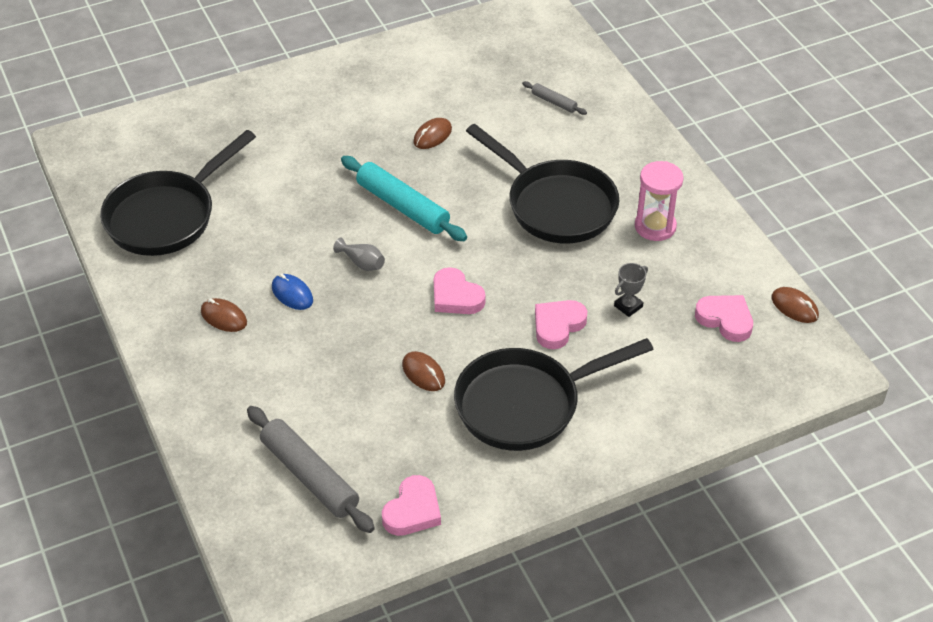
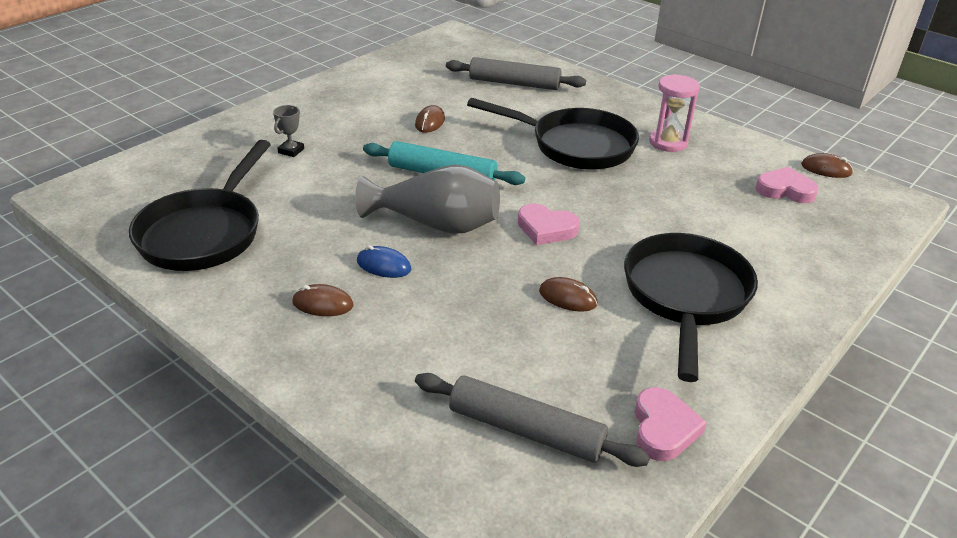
camera: 25 degrees left, 10 degrees down
grey vase [333,238,385,271] -> grey vase [355,165,500,234], size x2.41
black pan [454,338,654,451] -> black pan turned 150 degrees clockwise [624,233,758,382]
grey rolling pin [522,81,587,115] -> grey rolling pin [446,57,586,90], size x2.05
pink heart [535,300,587,349] -> none
grey trophy [614,263,648,317] -> grey trophy moved to [273,105,304,157]

